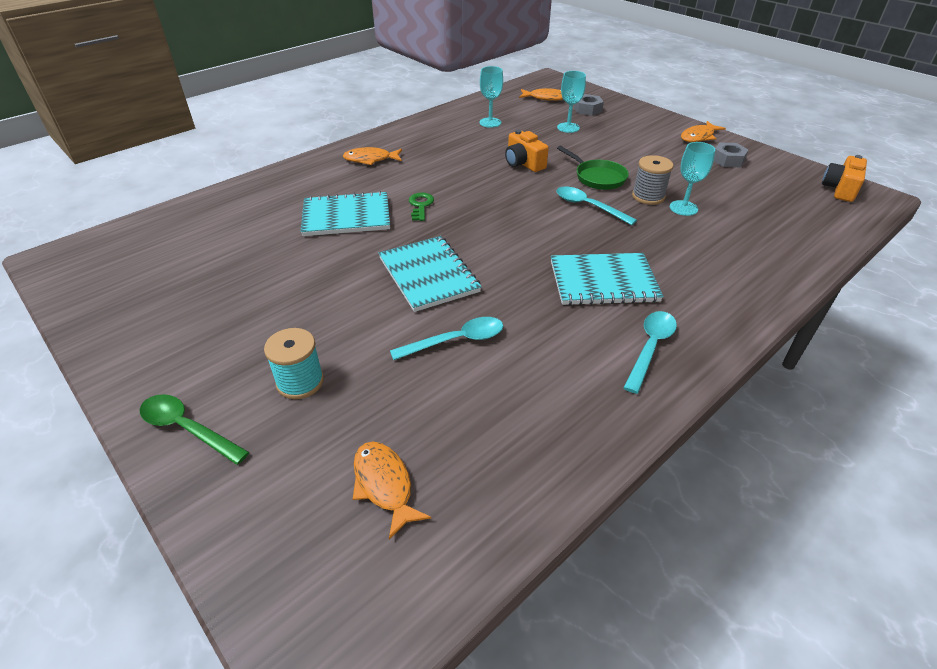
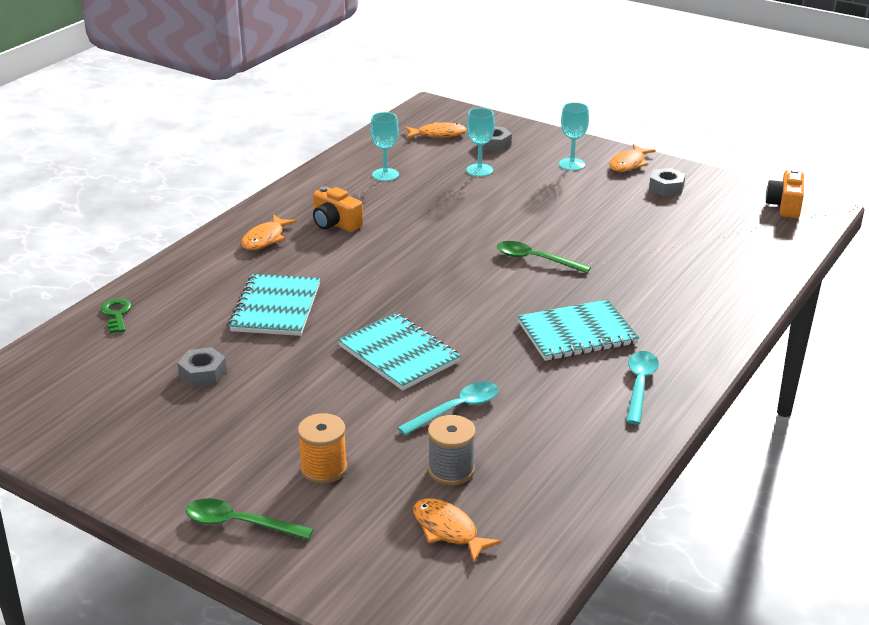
camera: 15 degrees left, 10 degrees down
turquoise spool [264,328,324,399] -> orange spool [298,413,347,484]
turquoise notebook [301,191,390,236] -> turquoise notebook turned 60 degrees counterclockwise [228,274,320,336]
orange fish [343,147,402,165] -> orange fish turned 45 degrees counterclockwise [241,214,297,250]
green key [409,193,434,221] -> green key moved to [101,298,131,333]
orange camera [505,129,549,172] -> orange camera moved to [313,186,363,232]
turquoise spoon [556,186,637,225] -> green spoon [497,241,591,273]
green pan [557,146,629,190] -> none
grey spool [632,155,673,205] -> grey spool moved to [428,415,476,485]
turquoise goblet [670,142,715,216] -> turquoise goblet moved to [559,102,589,171]
none -> grey nut [177,347,227,387]

